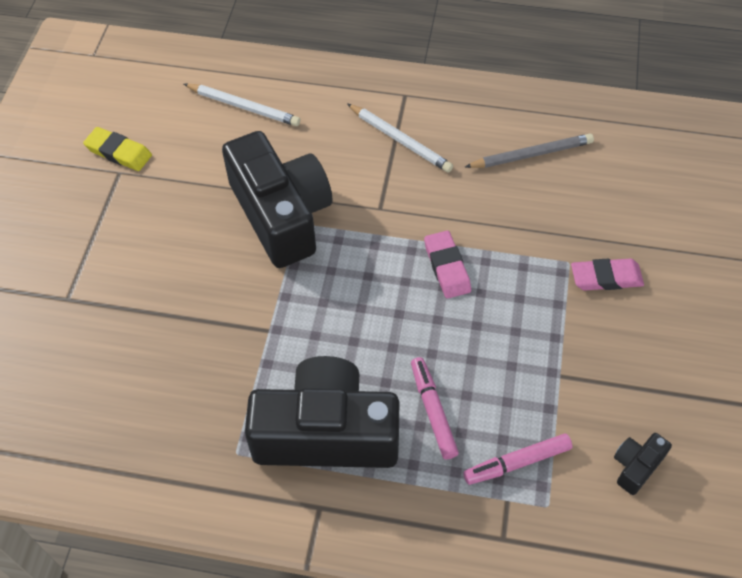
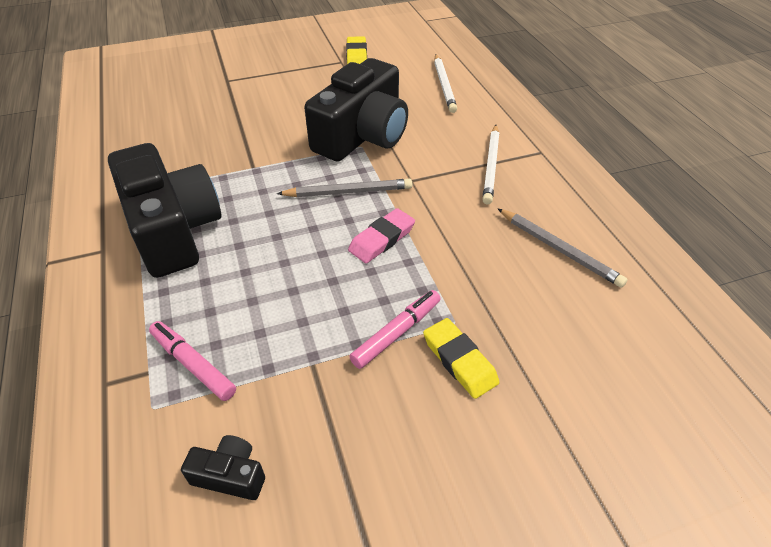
camera: 60 degrees right, 10 degrees down
pink marker [411,357,459,460] -> pink marker moved to [349,290,441,369]
pink eraser [571,258,644,291] -> yellow eraser [423,318,499,399]
none -> grey pencil [277,179,412,197]

